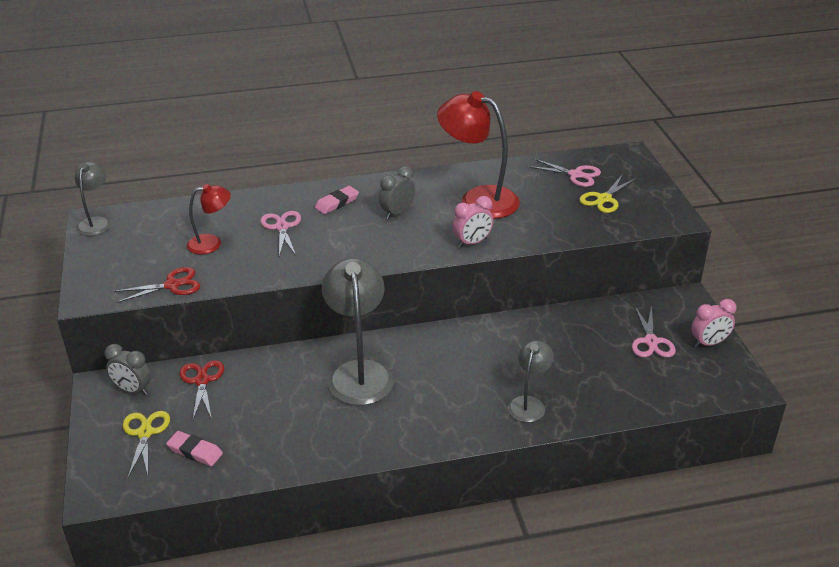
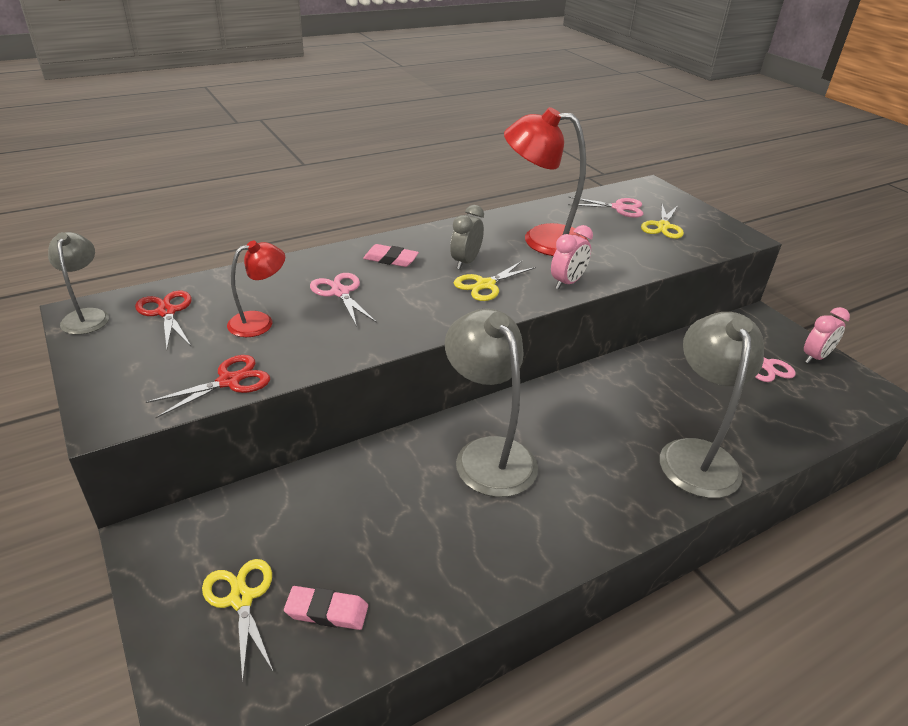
camera: 20 degrees left, 0 degrees up
grey clock [105,344,151,395] -> none
red scissors [180,360,224,419] -> red scissors moved to [135,291,192,349]
pink eraser [315,186,359,214] -> pink eraser turned 75 degrees clockwise [363,244,419,267]
grey lamp [508,340,554,422] -> grey lamp [660,312,764,498], size x1.81
none -> yellow scissors [454,261,536,301]

